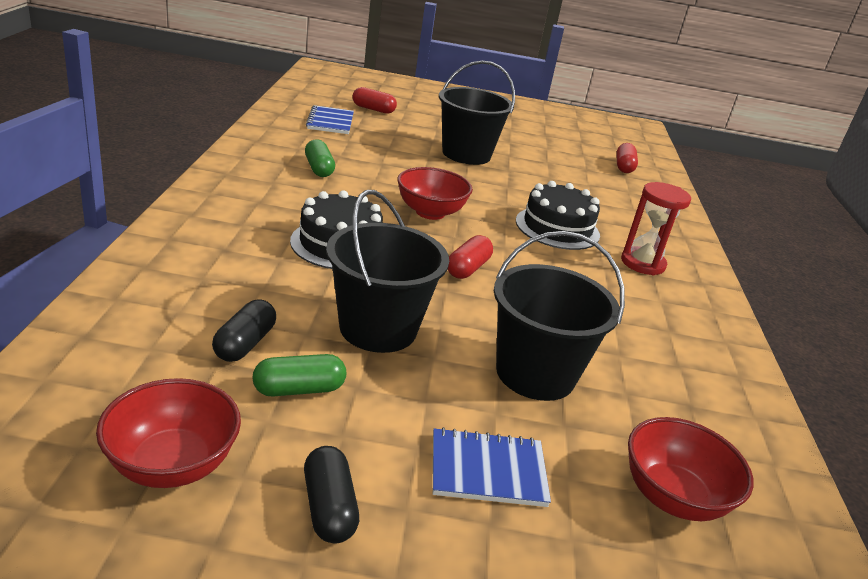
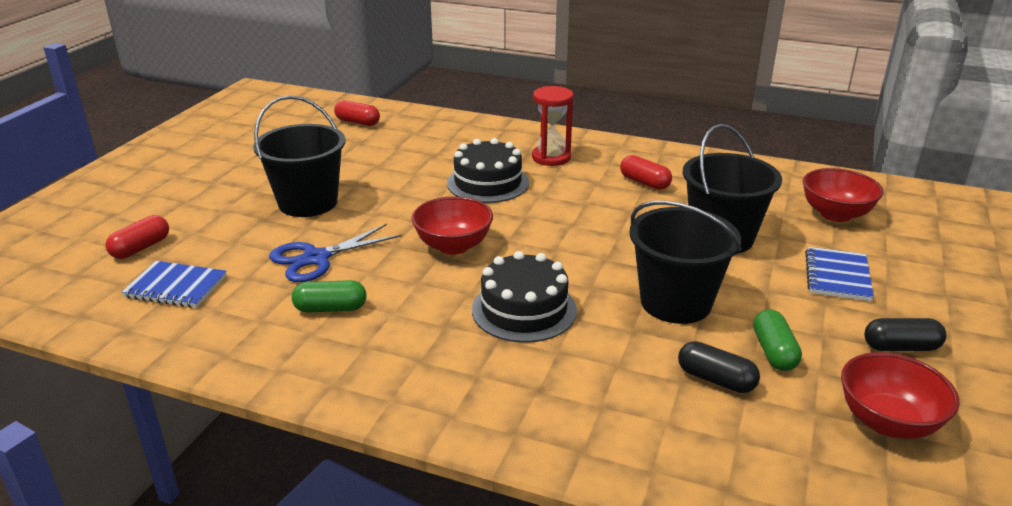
camera: 70 degrees left, 0 degrees up
red capsule [448,235,493,279] -> red capsule moved to [620,155,672,190]
none -> blue scissors [269,224,402,282]

